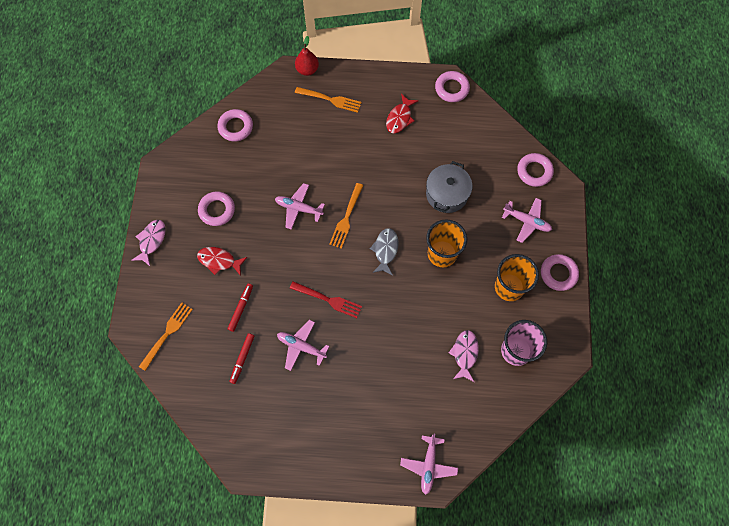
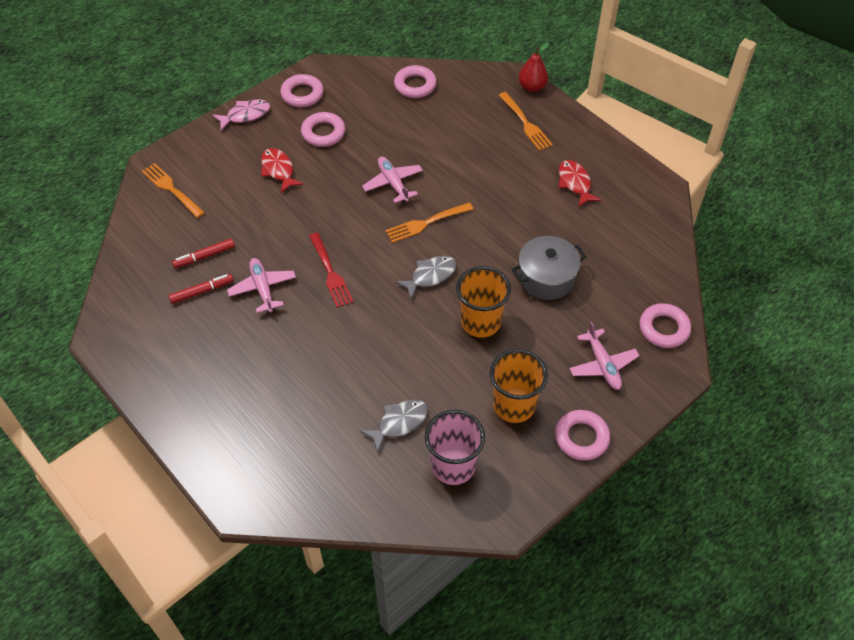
camera: 45 degrees right, 15 degrees down
orange fork [139,303,193,371] -> orange fork turned 120 degrees counterclockwise [142,163,205,218]
red marker [228,284,253,332] -> red marker moved to [169,274,233,304]
red fish [386,94,419,133] -> red fish turned 90 degrees clockwise [559,160,601,207]
pink plane [400,434,458,495] -> none
pink ring [435,71,470,102] -> pink ring moved to [280,74,323,107]
pink fish [449,330,479,382] -> grey fish [360,400,428,453]

